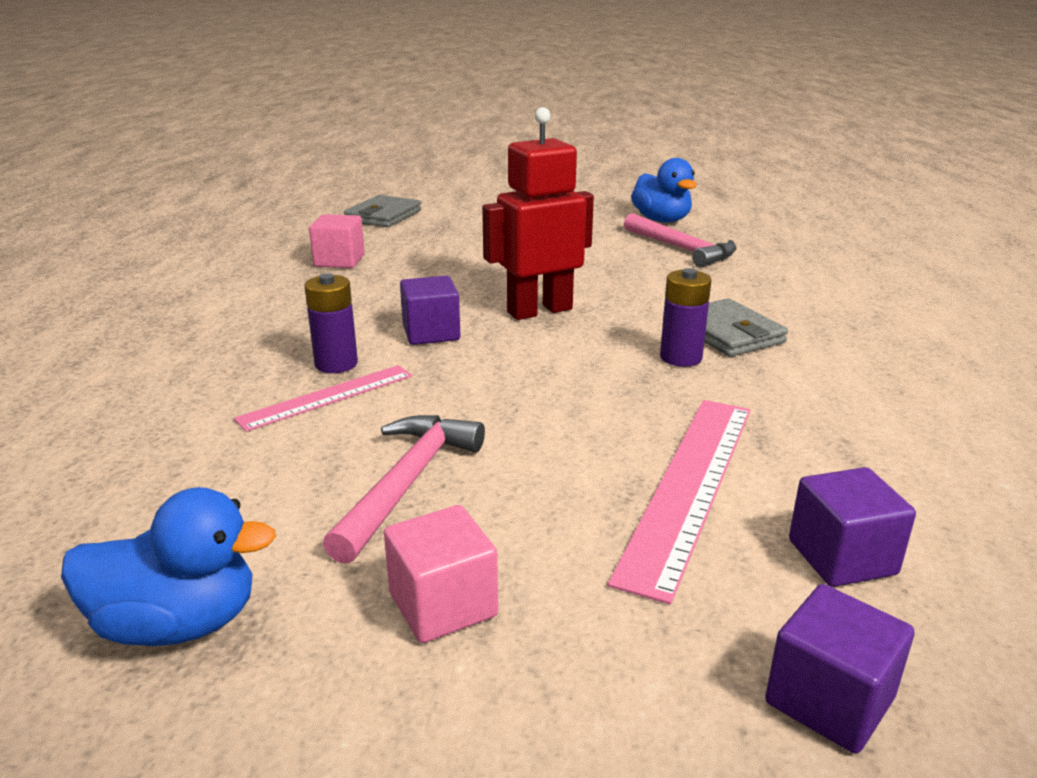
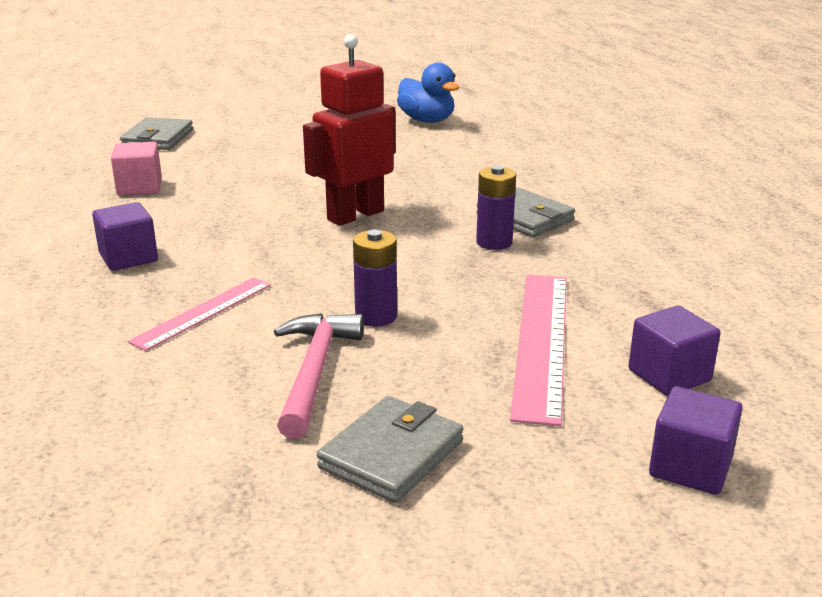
camera: 15 degrees left, 0 degrees up
blue duck [61,487,276,646] -> none
purple battery [304,273,358,373] -> purple battery moved to [353,230,397,327]
pink cube [384,505,498,643] -> grey wallet [317,396,464,503]
purple cube [400,276,460,345] -> purple cube moved to [92,202,158,271]
pink hammer [624,213,737,268] -> none

